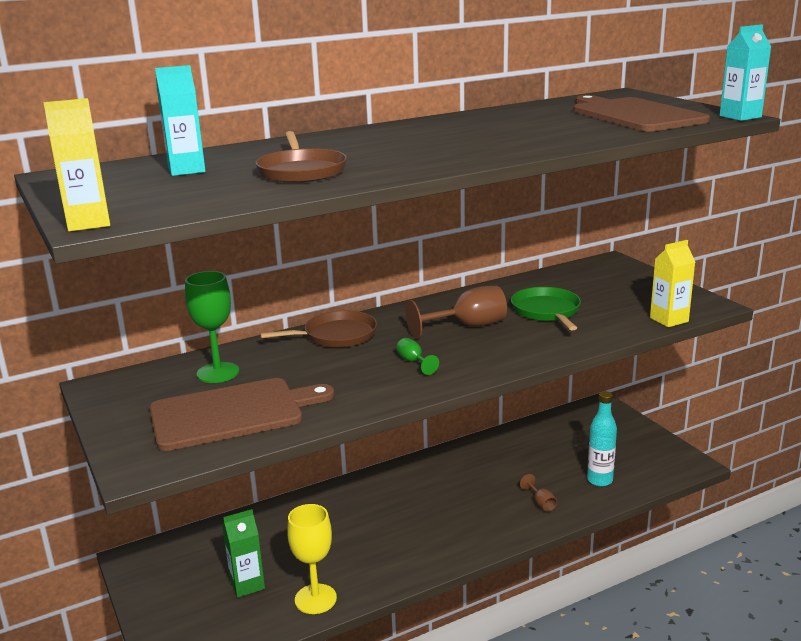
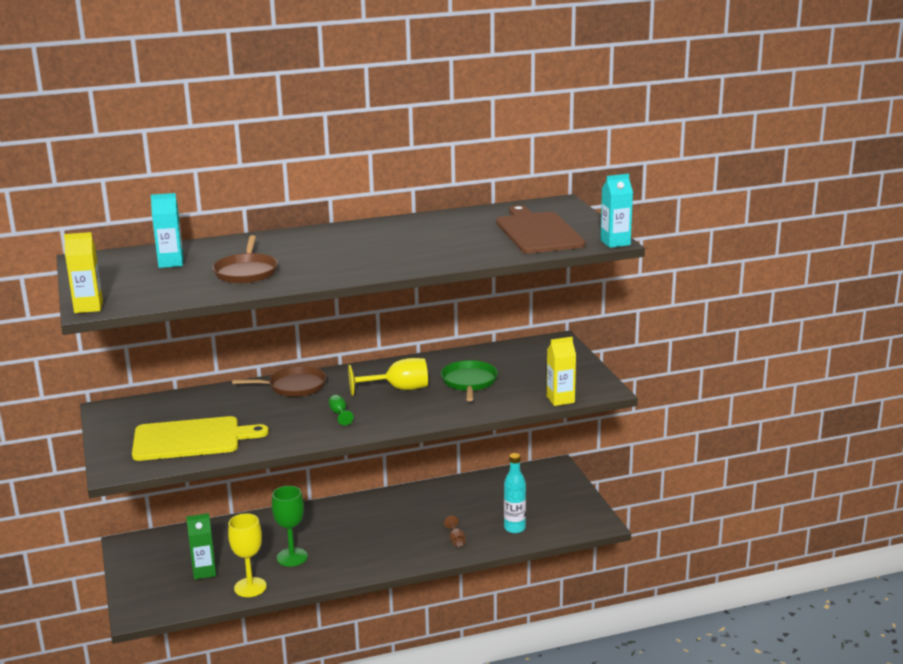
camera: 10 degrees right, 0 degrees up
brown cutting board [149,378,334,451] -> yellow cutting board [132,416,269,461]
green goblet [185,271,239,383] -> green goblet moved to [272,486,308,567]
brown goblet [405,286,507,339] -> yellow goblet [348,358,428,396]

